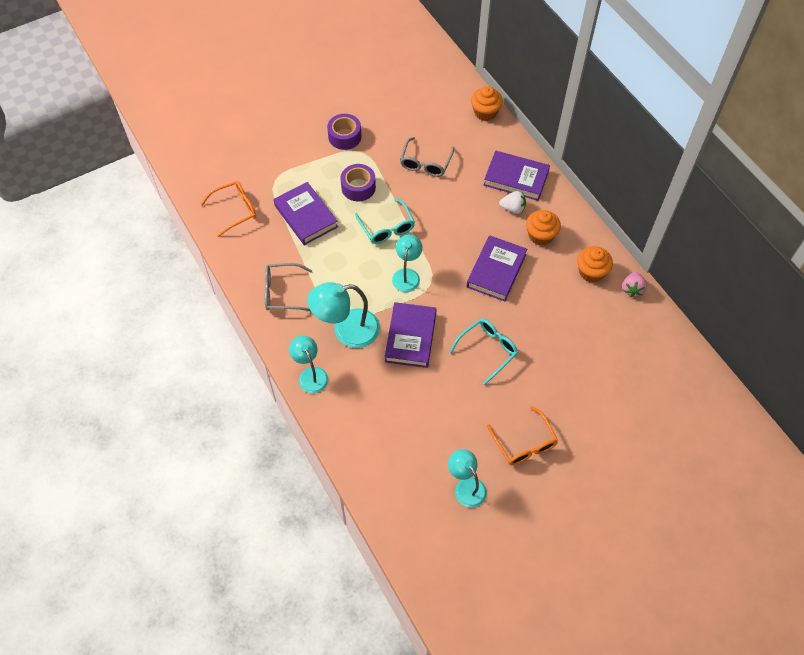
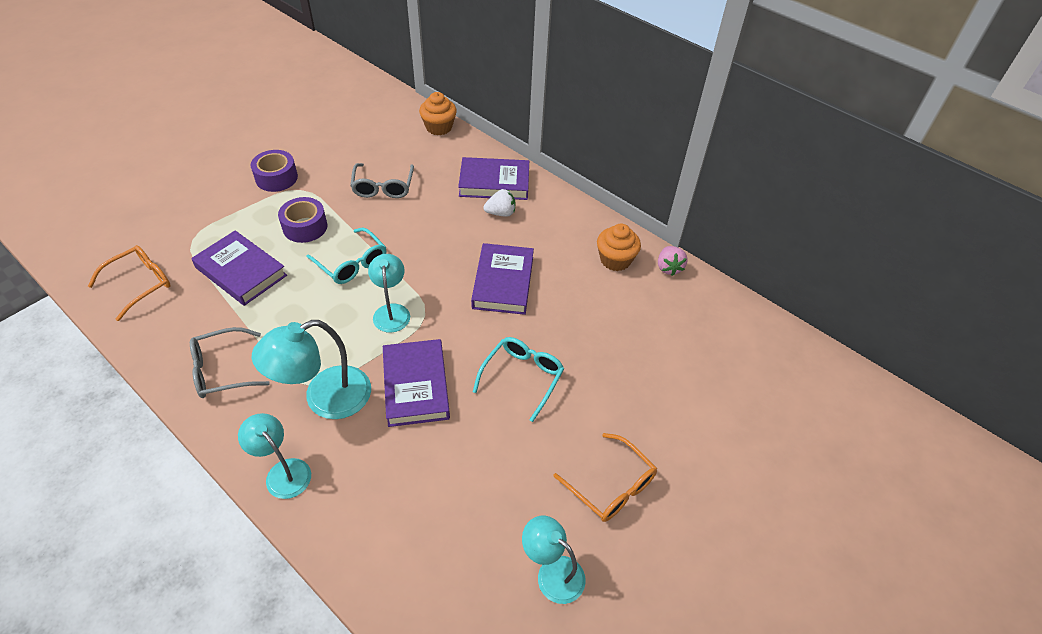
camera: 20 degrees left, 10 degrees down
orange cupcake [526,210,561,246] -> none

